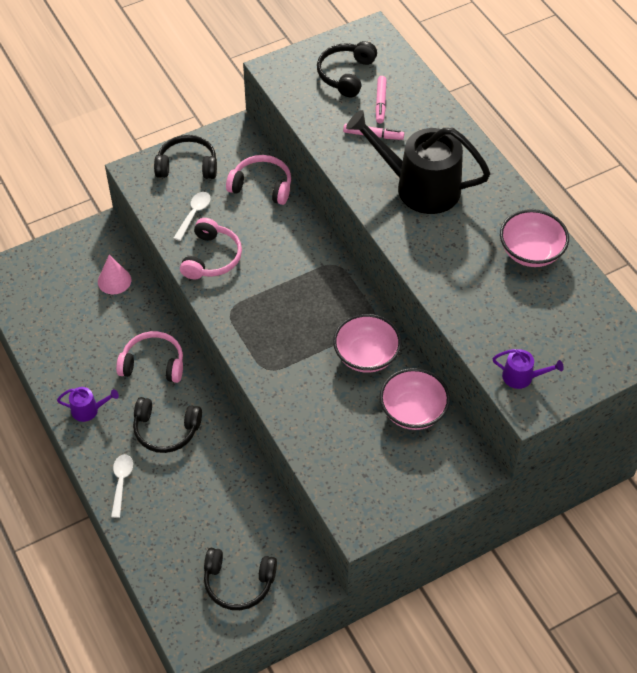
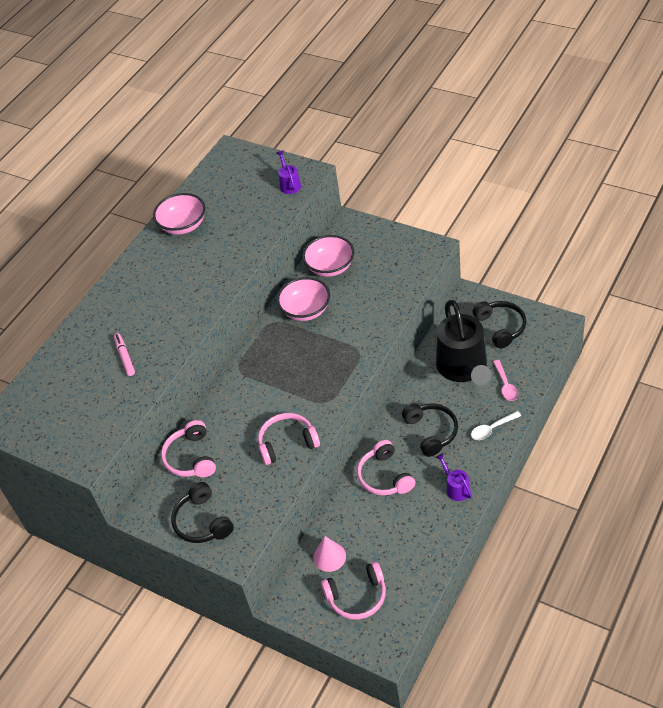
camera: 115 degrees left, 5 degrees down
white spoon [174,192,211,241] -> none
black headphones [317,41,377,97] -> none
black watering can [346,110,491,214] -> black watering can moved to [436,300,491,385]
pink marker [376,76,387,123] -> none
none -> pink headphones [321,562,386,620]
none -> pink spoon [493,360,518,401]

